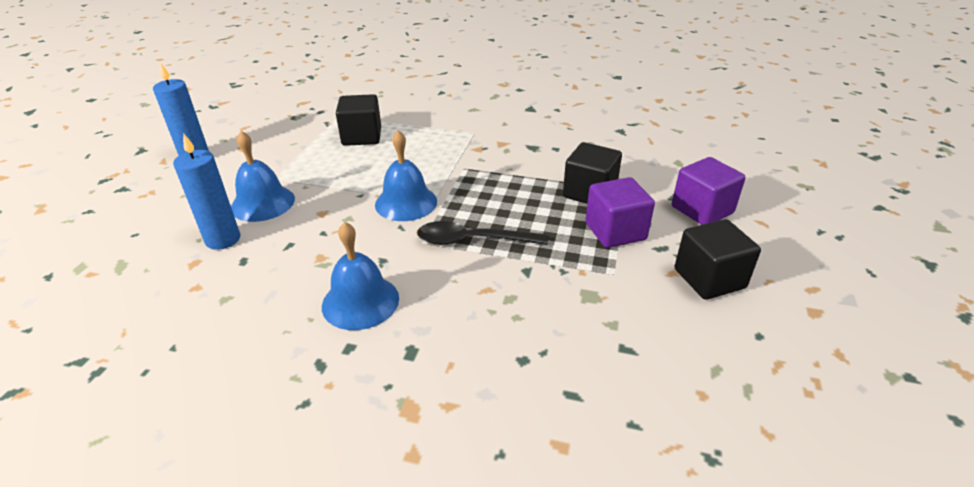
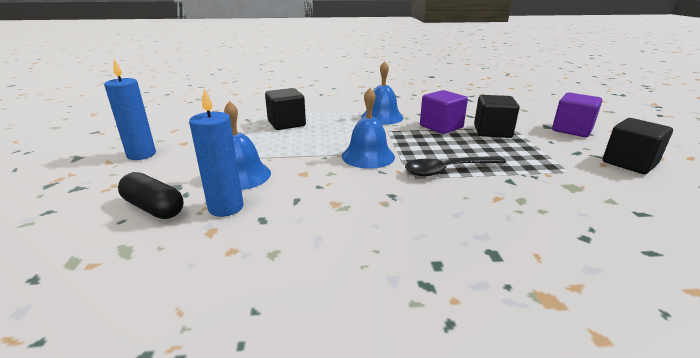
camera: 20 degrees left, 10 degrees down
blue bell [322,222,399,330] -> blue bell moved to [361,61,403,125]
purple cube [586,177,655,248] -> purple cube moved to [420,90,468,134]
none -> black capsule [118,172,184,219]

